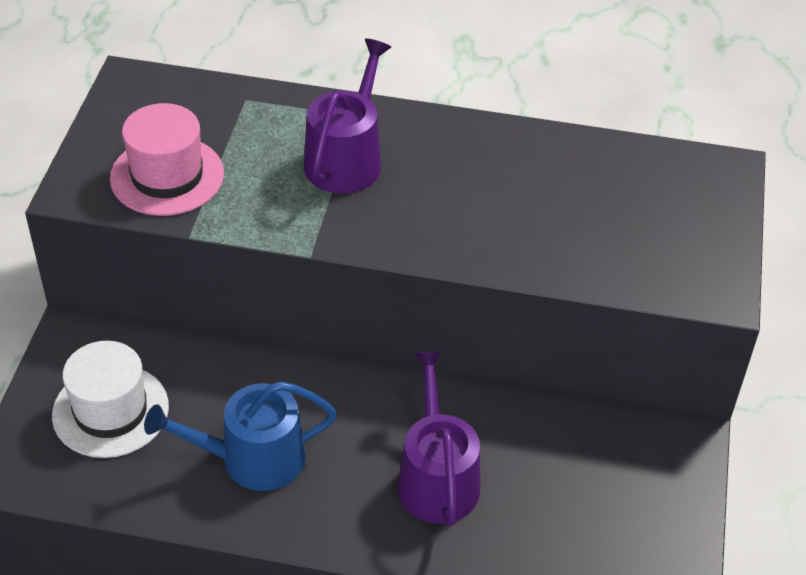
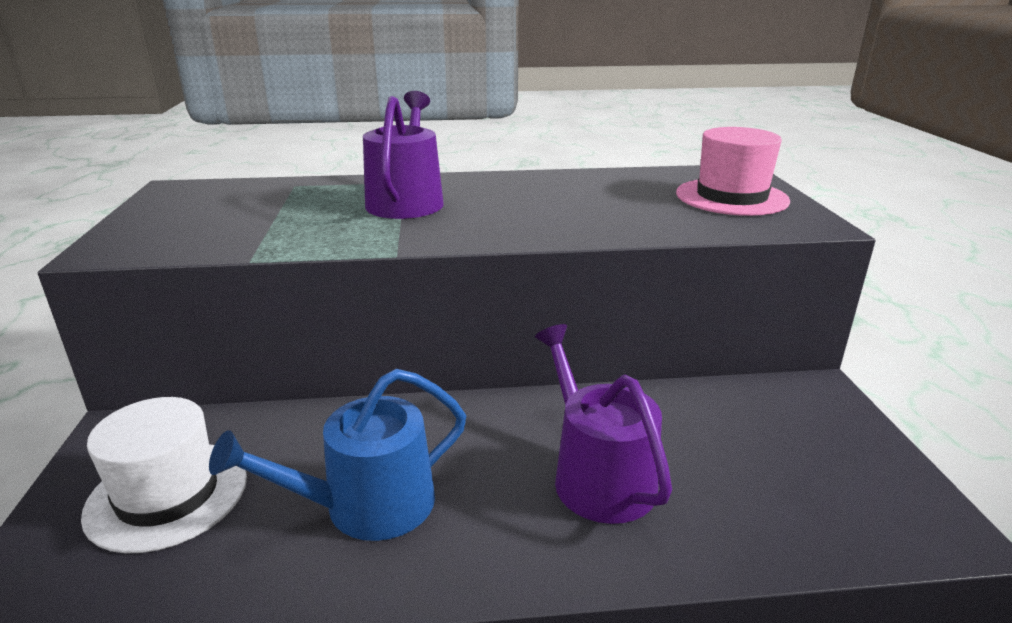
camera: 15 degrees left, 20 degrees down
pink hat [110,103,224,216] -> pink hat moved to [676,127,790,216]

